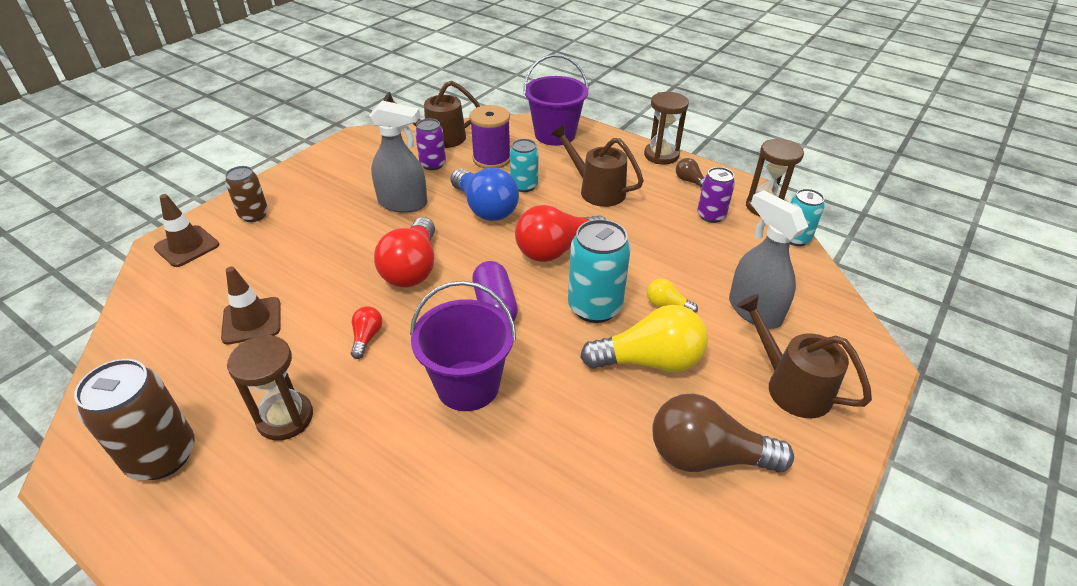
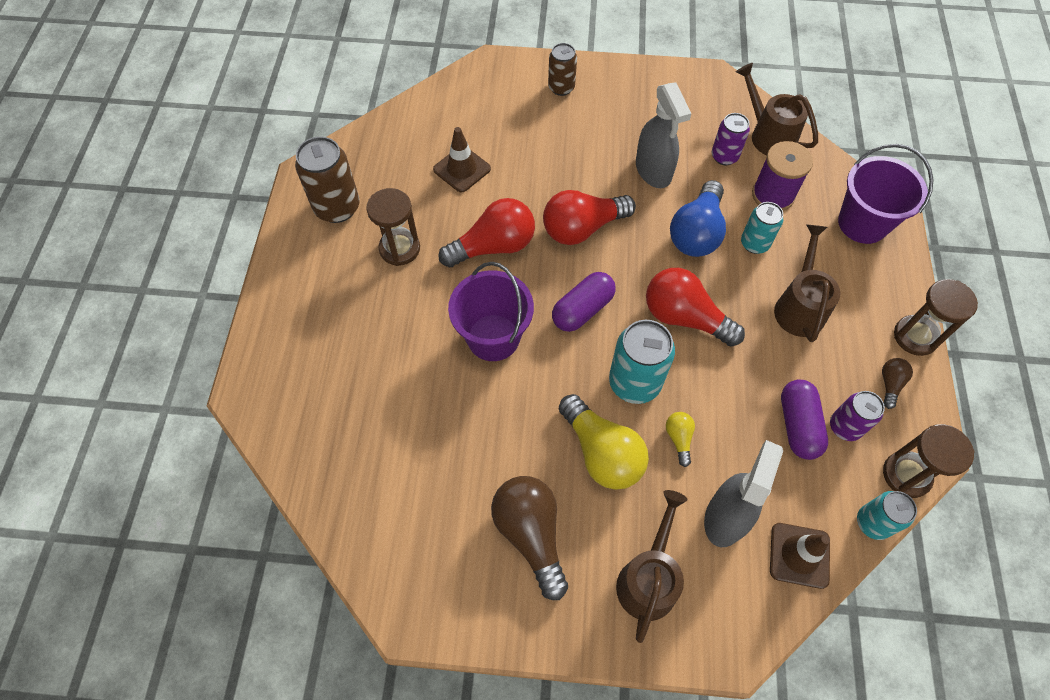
camera: 60 degrees right, 20 degrees up
brown traffic cone [154,194,219,267] -> brown traffic cone moved to [770,523,830,589]
red light bulb [351,306,382,359] -> red light bulb [438,198,535,268], size x2.12
none -> purple capsule [781,380,828,460]

